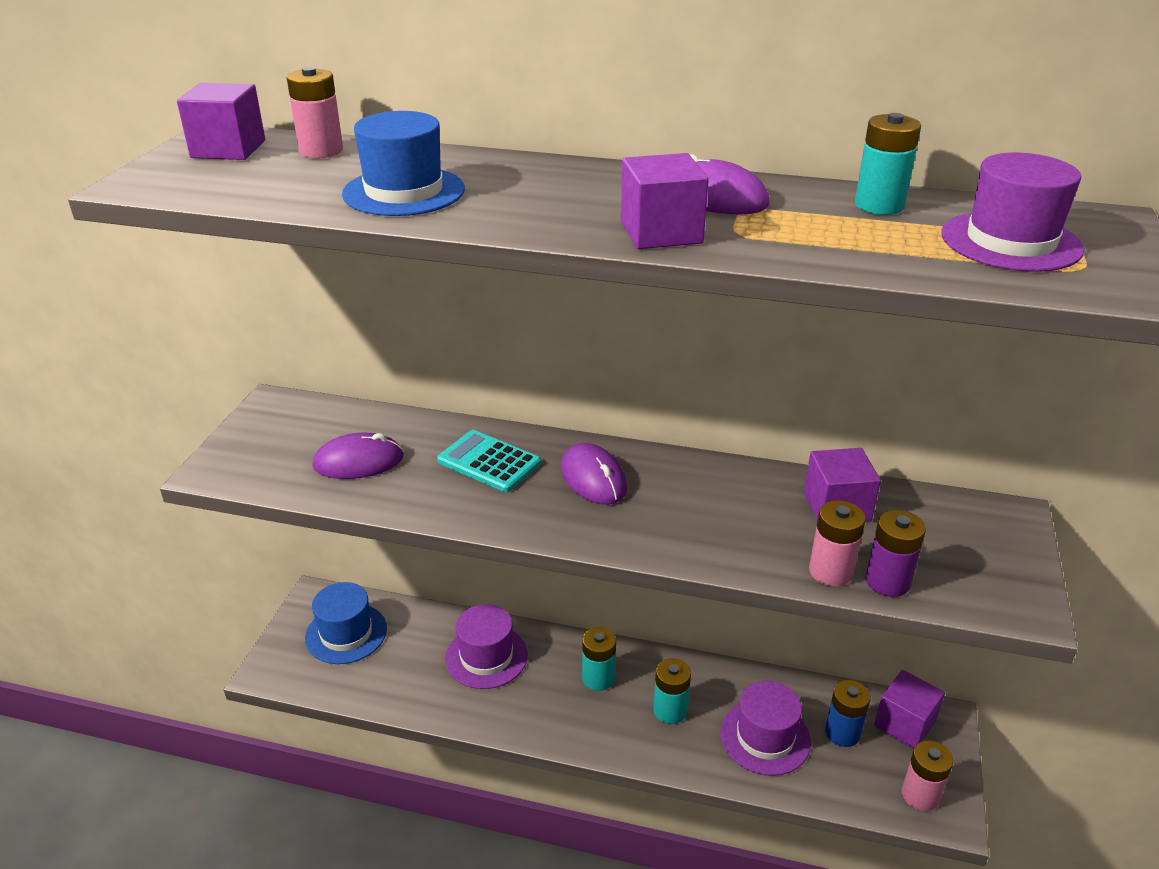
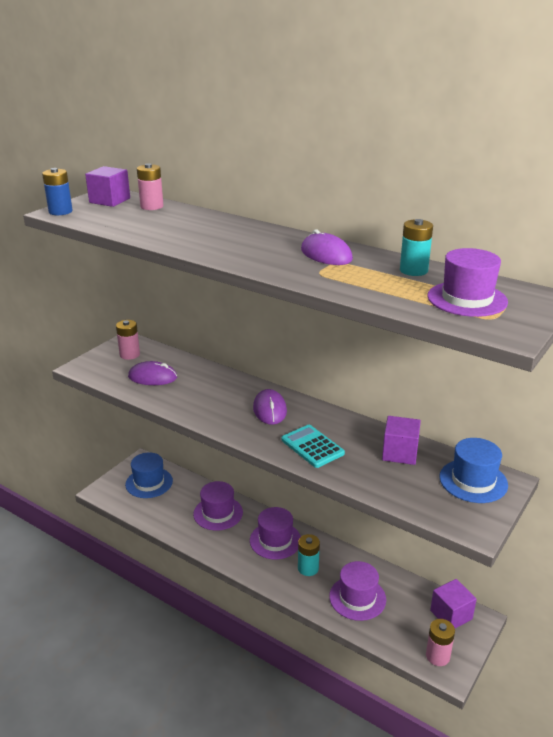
camera: 20 degrees right, 5 degrees down
blue hat [342,111,465,216] -> blue hat moved to [440,438,508,503]
turquoise calculator [437,430,541,492] -> turquoise calculator moved to [281,425,345,468]
turquoise battery [582,627,616,691] -> purple hat [250,507,301,559]
purple cube [621,153,709,249] -> none
pink battery [809,500,866,586] -> pink battery moved to [116,320,140,360]
blue battery [825,680,870,747] -> blue battery moved to [42,168,73,215]
purple battery [866,510,926,597] -> none

